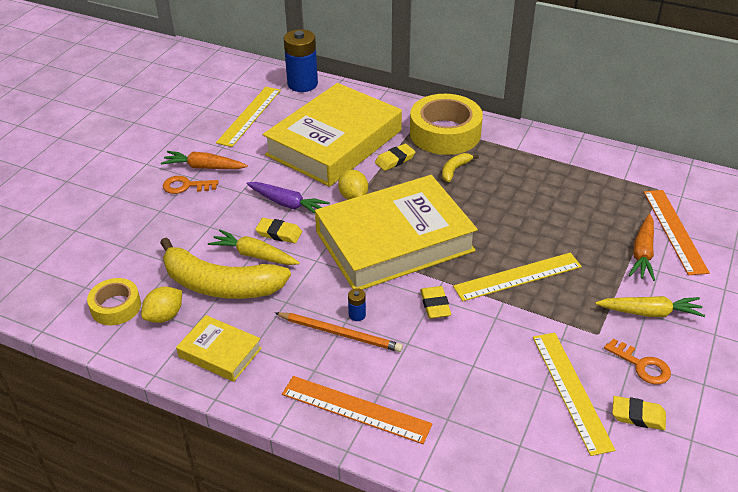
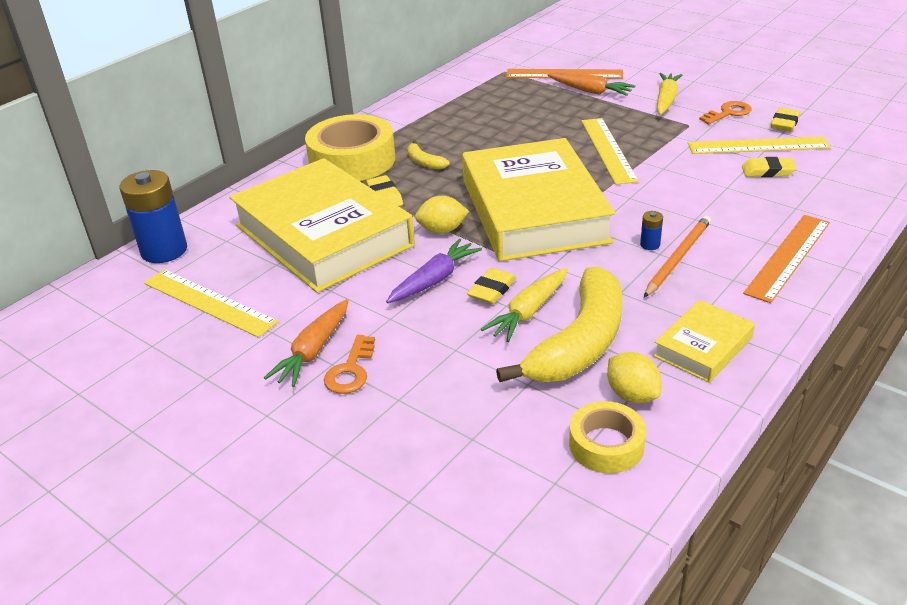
camera: 75 degrees left, 5 degrees down
yellow eraser [420,286,451,319] -> yellow eraser moved to [742,157,797,177]

